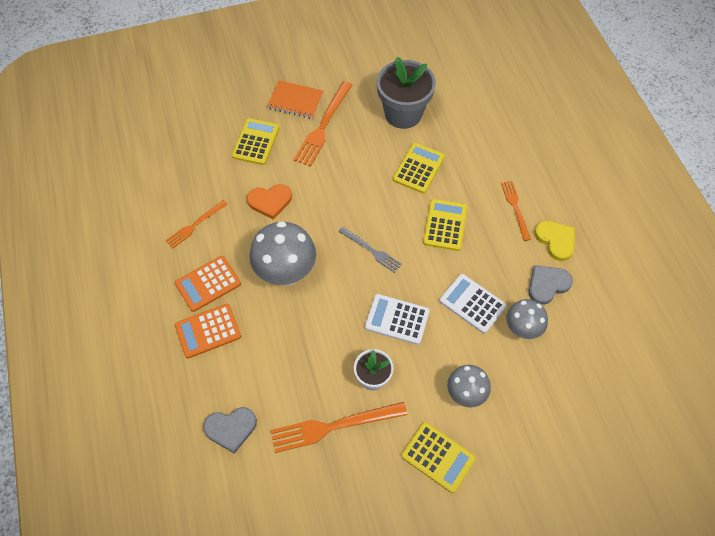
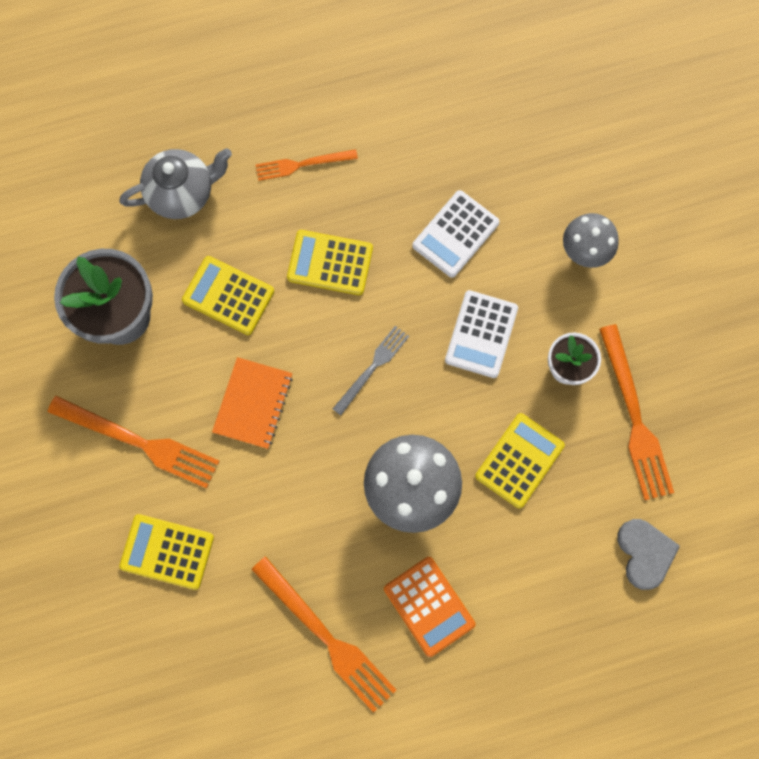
camera: 90 degrees left, 15 degrees up
orange fork [165,200,228,248] -> orange fork [251,556,396,713], size x1.66
orange calculator [175,304,241,358] -> none
orange heart [247,184,292,220] -> none
orange notebook [267,80,324,119] -> orange notebook moved to [212,357,293,449]
yellow calculator [402,422,476,493] -> yellow calculator moved to [475,413,565,508]
grey mushroom [506,299,548,339] -> none
grey heart [529,265,573,305] -> none
yellow heart [534,221,575,261] -> none
none -> grey teapot [119,148,232,219]

